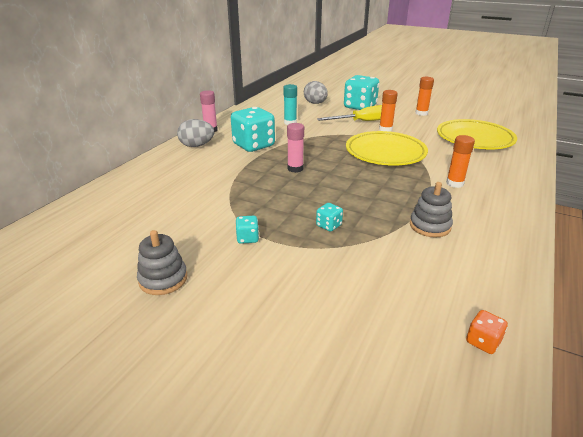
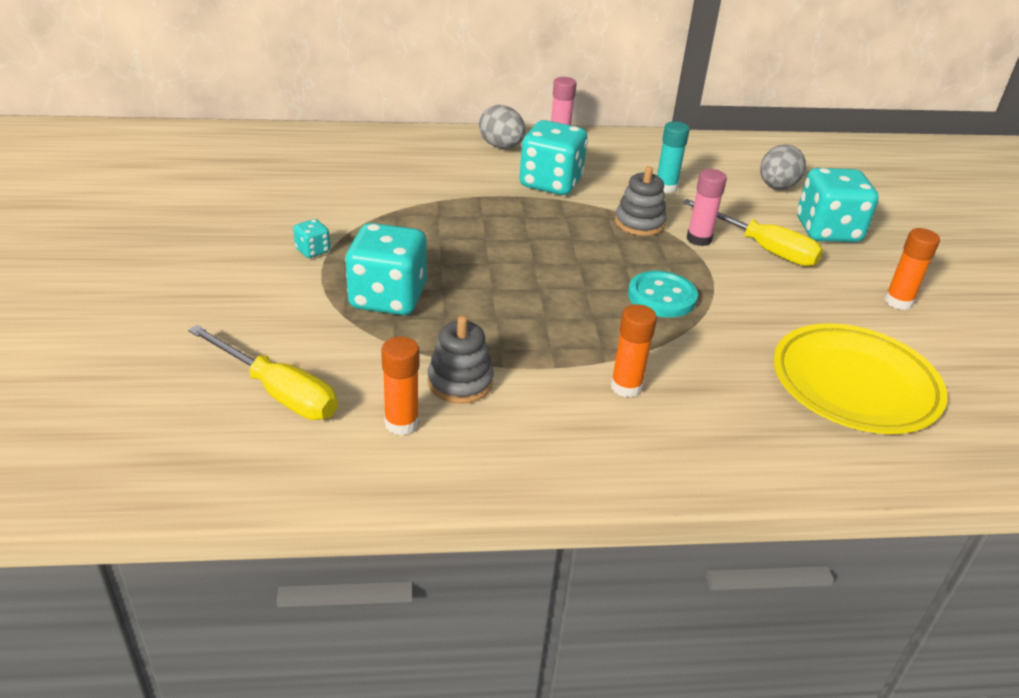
camera: 55 degrees right, 5 degrees up
grey stacking toy [137,230,187,295] -> grey stacking toy moved to [615,166,667,236]
pink glue stick [287,123,304,173] -> pink glue stick moved to [687,169,727,246]
turquoise dice [316,203,343,232] -> turquoise dice [345,223,427,315], size x2.27
yellow plate [346,131,428,166] -> turquoise button [628,271,698,317]
orange glue stick [379,90,398,132] -> orange glue stick moved to [381,337,419,435]
orange dice [466,310,508,354] -> none
none -> yellow screwdriver [188,325,338,420]

